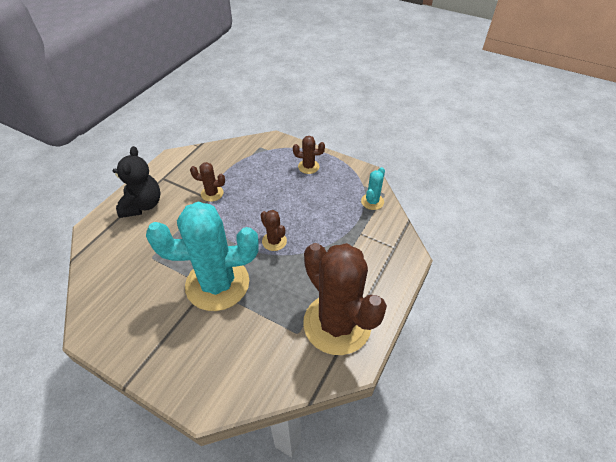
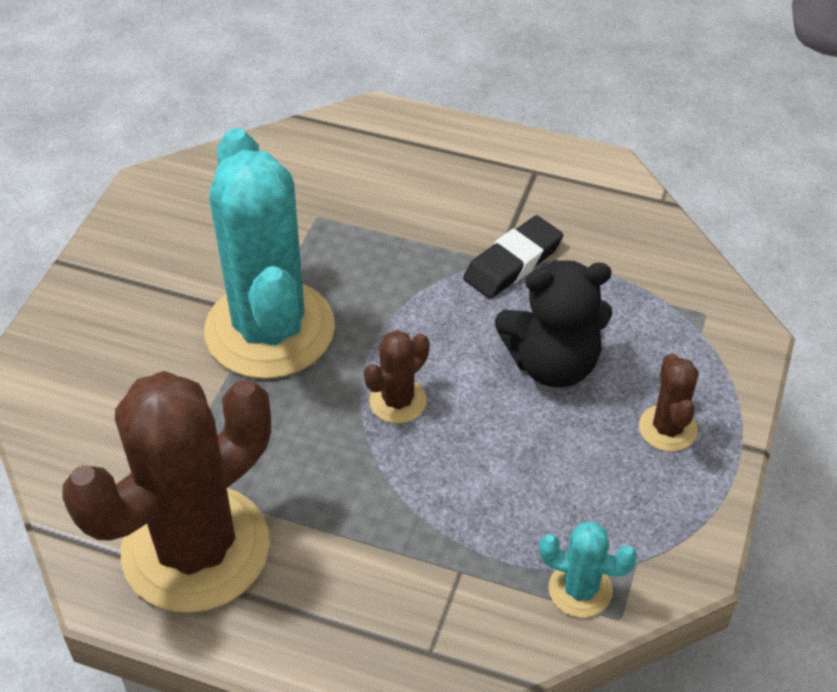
camera: 80 degrees right, 0 degrees up
black teddy bear [113,146,161,218] -> black teddy bear moved to [495,260,612,387]
brown cactus [190,162,225,202] -> black eraser [463,215,563,299]

